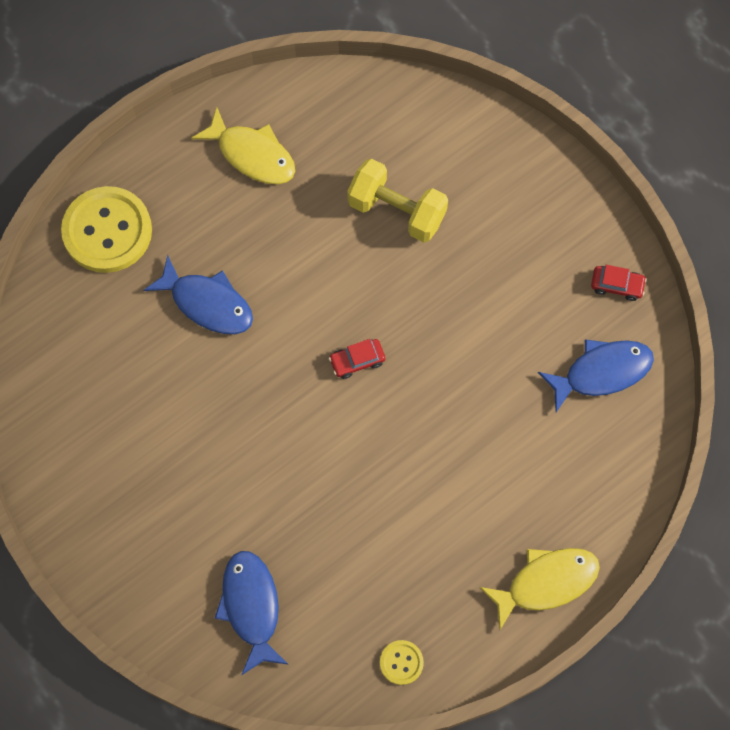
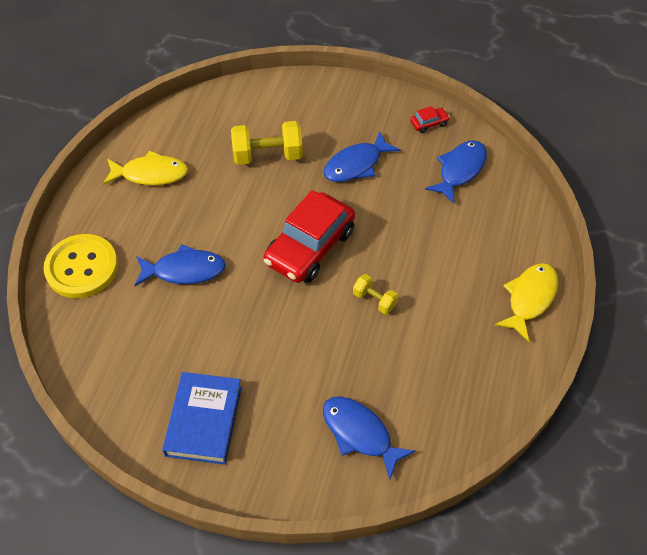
camera: 35 degrees left, 15 degrees down
red car [329,339,385,379] -> red car [264,190,355,283], size x2.46
yellow button [380,640,424,685] -> none
none -> blue book [162,372,242,465]
none -> blue fish [324,132,400,182]
none -> yellow dumbbell [353,274,398,314]

